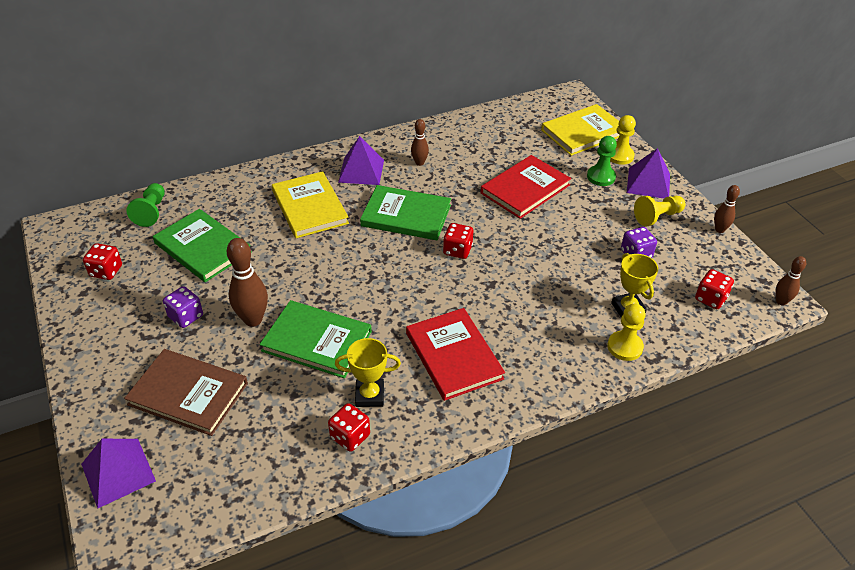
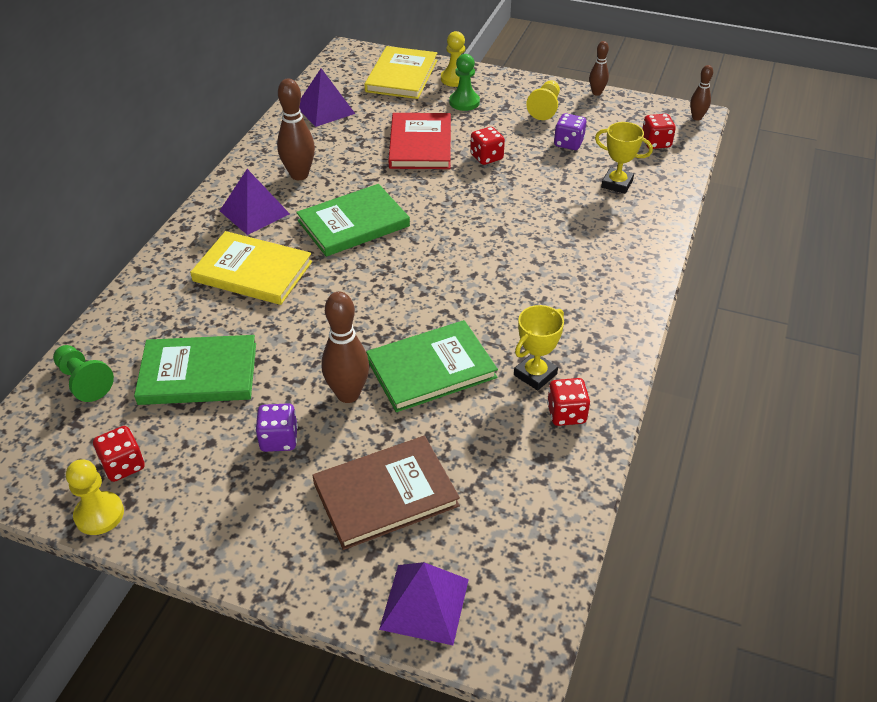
camera: 45 degrees left, 0 degrees up
red book [406,308,505,401] -> none
brown bowling pin [411,119,429,166] -> brown bowling pin [277,78,315,180], size x1.71
red dice [443,223,473,259] -> red dice moved to [470,127,505,165]
yellow pawn [607,303,646,361] -> yellow pawn moved to [66,459,124,535]
purple pyramid [627,148,670,198] -> purple pyramid moved to [300,68,355,127]

